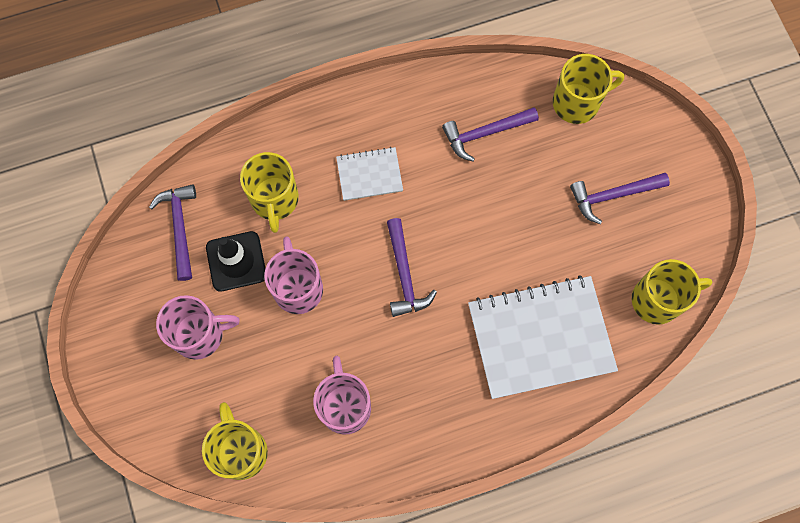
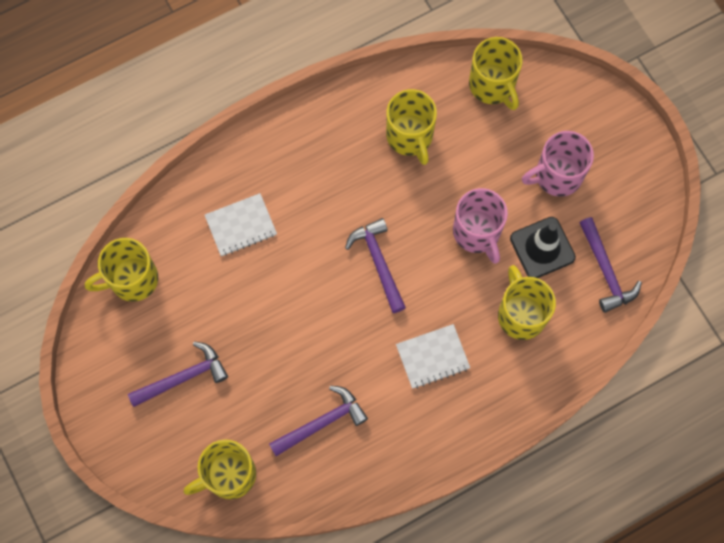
camera: 170 degrees right, 0 degrees up
pink mug [313,356,371,435] -> yellow mug [386,89,437,165]
white notebook [468,276,618,399] -> white notebook [205,193,277,256], size x0.50

